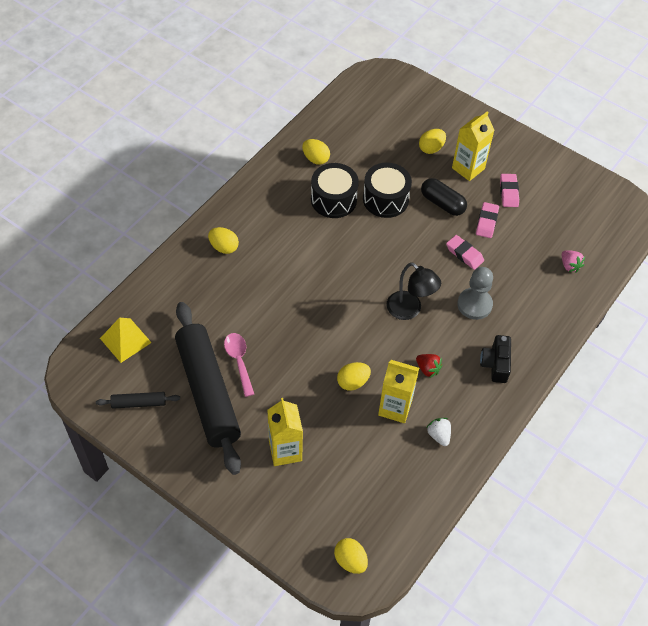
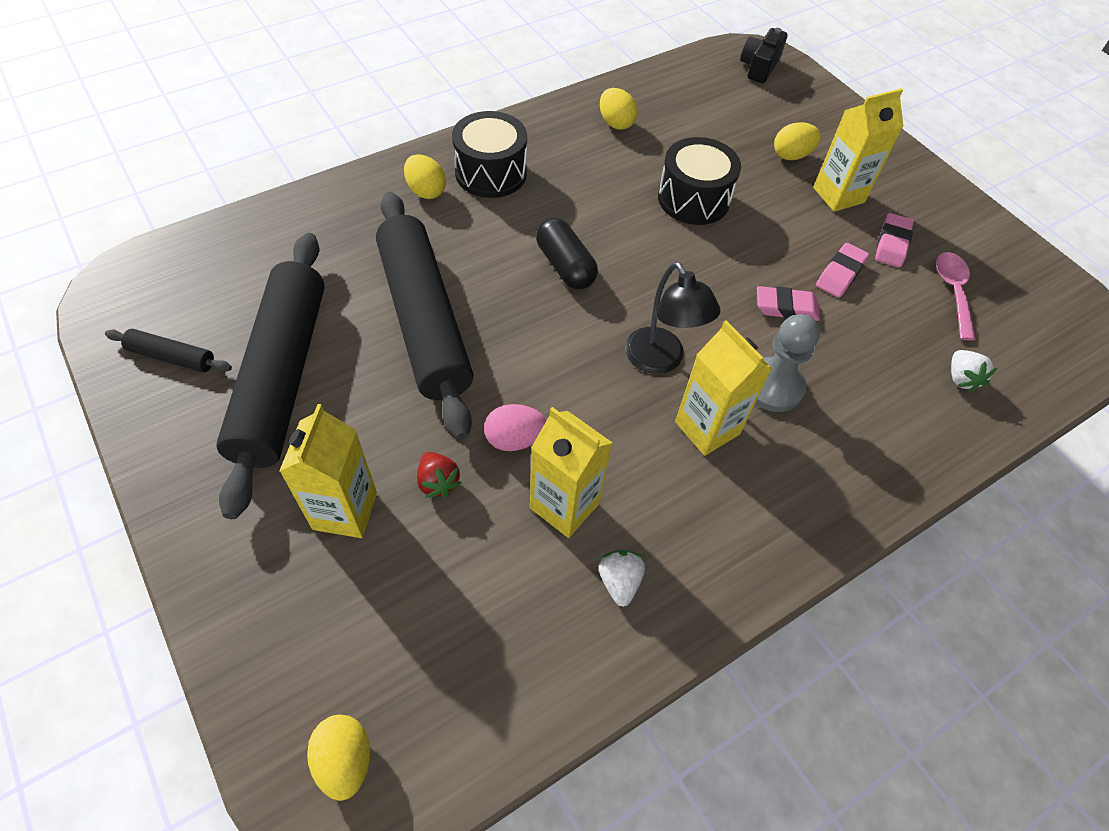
camera: 20 degrees right, 0 degrees up
yellow pyramid [100,318,152,363] -> none
pink spoon [224,333,254,397] -> pink spoon moved to [936,252,976,341]
black drum [311,163,359,218] -> black drum moved to [452,111,527,198]
yellow egg [337,362,371,391] -> pink egg [484,404,546,451]
red strawberry [416,354,443,378] -> red strawberry moved to [417,452,462,498]
black capsule [421,178,467,216] -> black capsule moved to [536,218,598,289]
pink eraser [446,235,484,270] -> pink eraser turned 60 degrees counterclockwise [757,286,820,321]
black camera [480,335,511,383] -> black camera moved to [740,28,788,83]
pink strawberry [562,250,585,273] -> white strawberry [951,350,997,392]
none -> black rolling pin [376,192,474,440]
none -> yellow carton [675,320,772,456]

